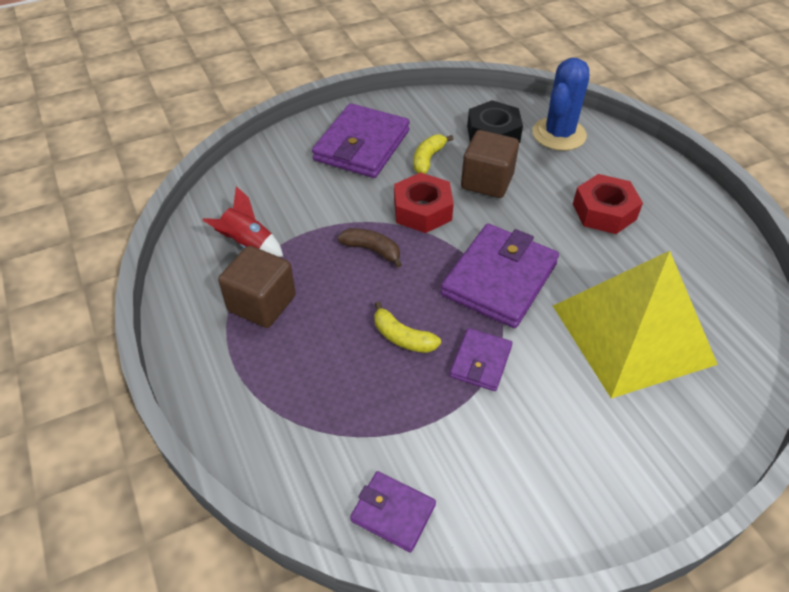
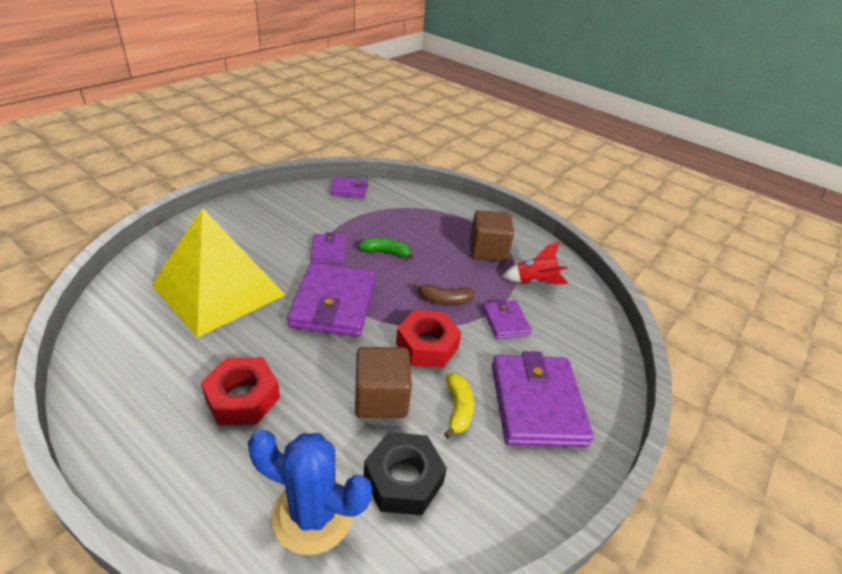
camera: 150 degrees right, 10 degrees down
yellow banana [374,302,441,353] -> green banana [359,237,415,260]
blue cactus [532,58,589,151] -> blue cactus turned 75 degrees counterclockwise [248,430,372,555]
none -> purple wallet [482,299,532,339]

